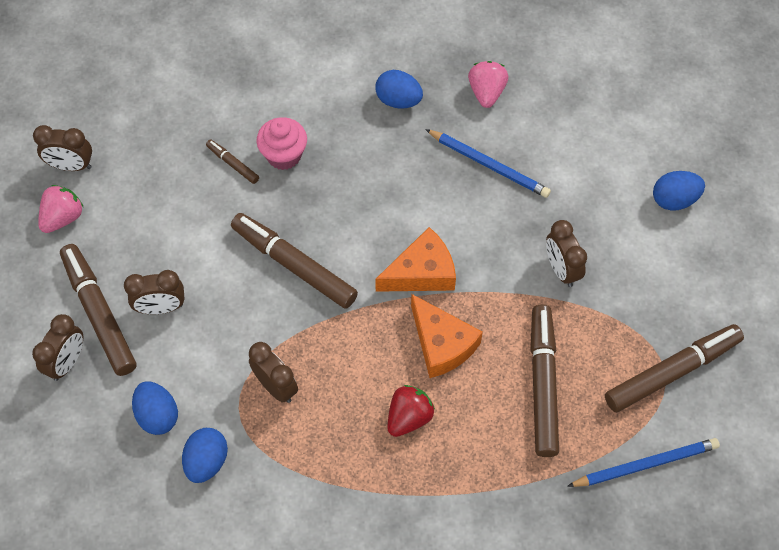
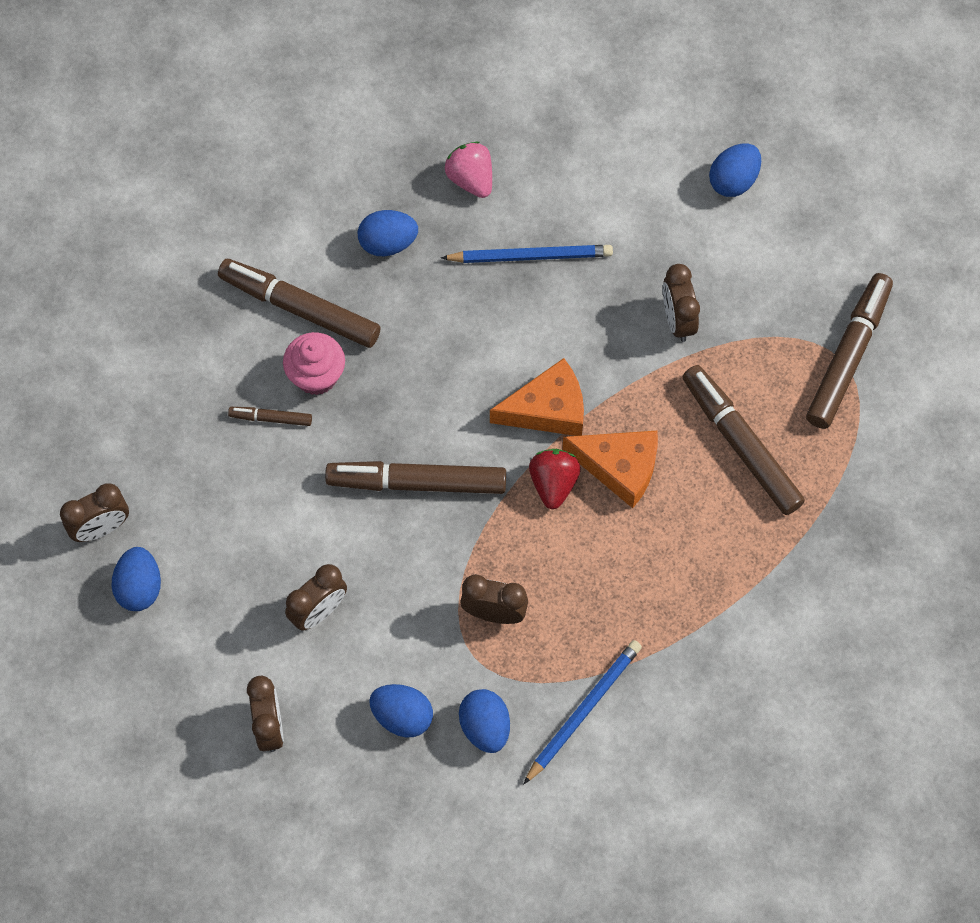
camera: 35 degrees left, 5 degrees up
pink strawberry [38,185,83,233] -> blue egg [111,547,161,611]
brown marker [60,244,136,376] -> brown marker moved to [218,259,381,348]
orange cheese [375,227,456,292] -> orange cheese turned 45 degrees clockwise [490,358,584,436]
red strawberry [388,385,435,437] -> red strawberry moved to [529,449,581,509]
brown clock [546,220,587,287] -> brown clock turned 45 degrees clockwise [663,264,700,342]
blue pencil [567,438,720,487] -> blue pencil moved to [524,640,642,784]

